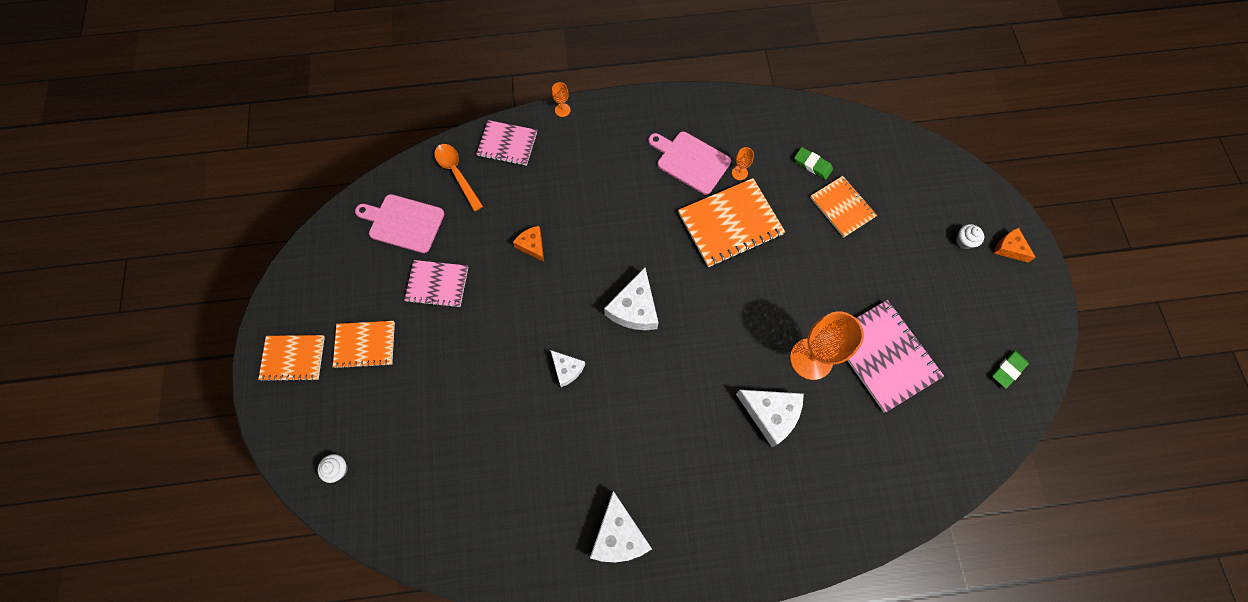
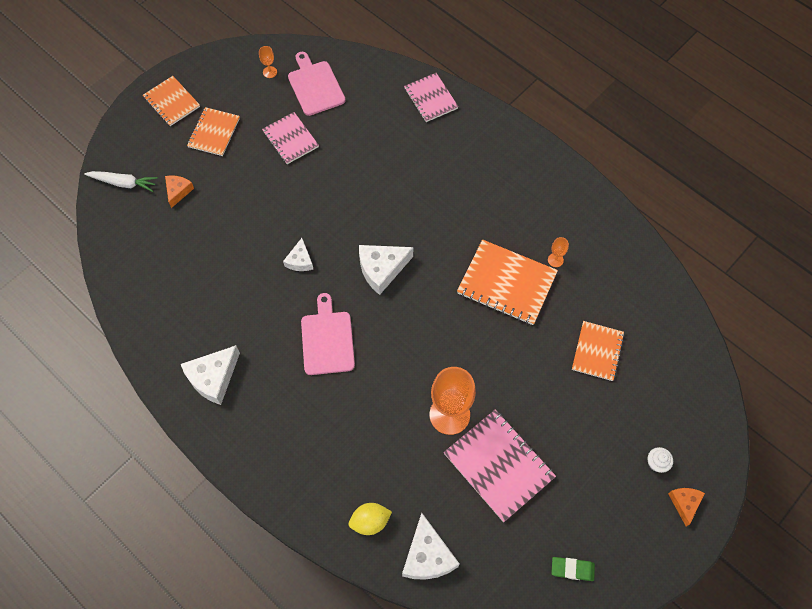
camera: 50 degrees right, 5 degrees down
white cupcake [318,454,348,483] -> white carrot [84,171,158,192]
orange notebook [333,321,395,369] -> orange notebook turned 60 degrees clockwise [187,107,240,156]
orange spoon [434,144,483,211] -> none
orange cheese [513,226,544,262] -> orange cheese moved to [165,175,194,208]
orange goblet [552,82,570,117] -> orange goblet moved to [259,46,277,78]
pink cutting board [648,132,731,194] -> pink cutting board moved to [301,293,355,375]
white cheese [736,390,804,447] -> white cheese moved to [402,513,459,580]
green eraser [794,147,833,180] -> none
pink notebook [847,300,944,412] -> pink notebook turned 60 degrees counterclockwise [444,409,556,522]
none -> yellow lemon [349,503,392,535]

